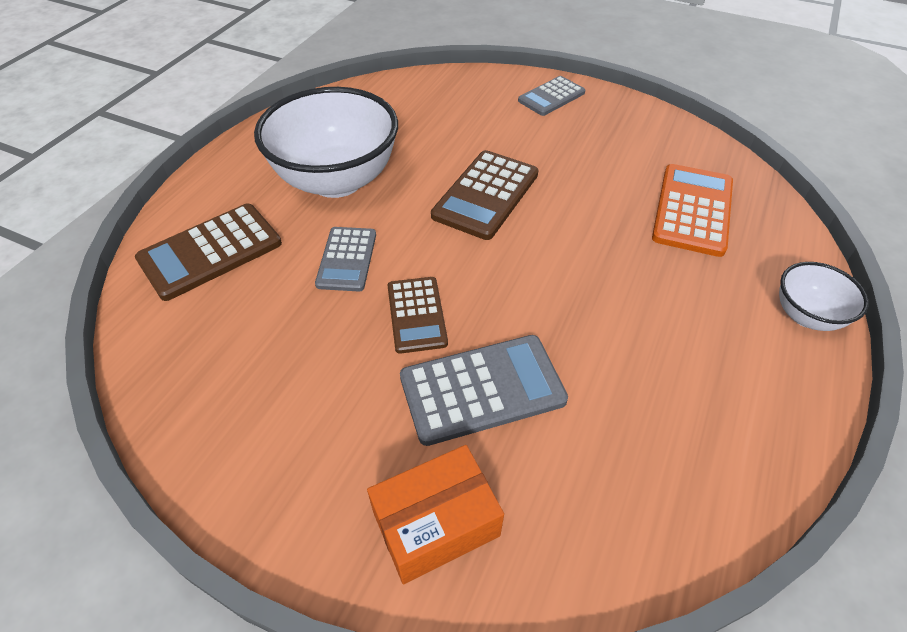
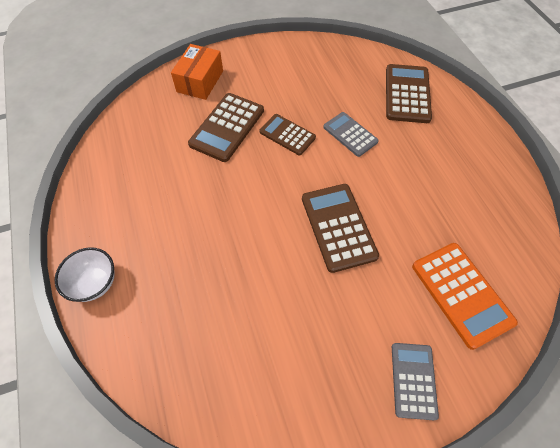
camera: 135 degrees right, 10 degrees up
white bowl [254,87,398,198] -> none
grey calculator [400,335,568,446] -> brown calculator [188,93,264,162]
orange calculator [652,164,733,257] -> orange calculator moved to [412,243,518,350]

